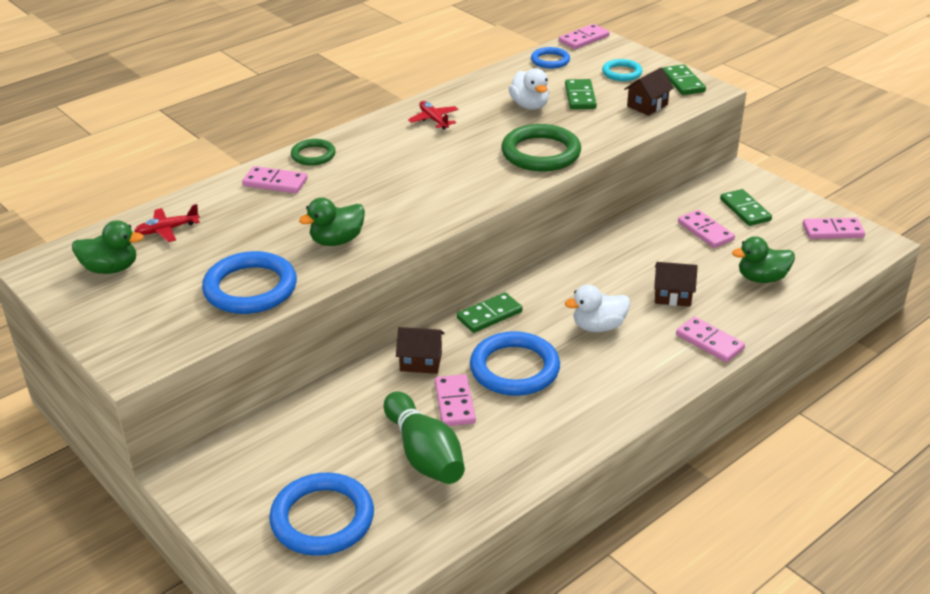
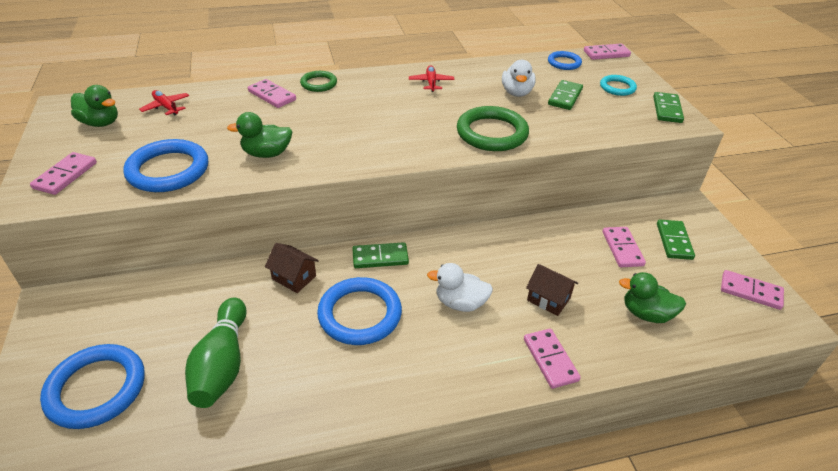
camera: 25 degrees right, 5 degrees up
red plane [134,204,200,242] -> red plane turned 45 degrees clockwise [139,90,189,116]
pink domino [435,374,476,426] -> pink domino moved to [30,152,97,195]
brown house [625,67,674,116] -> none

